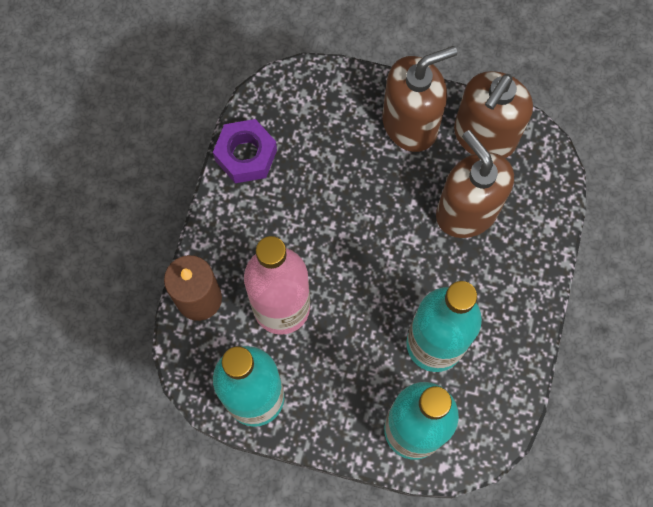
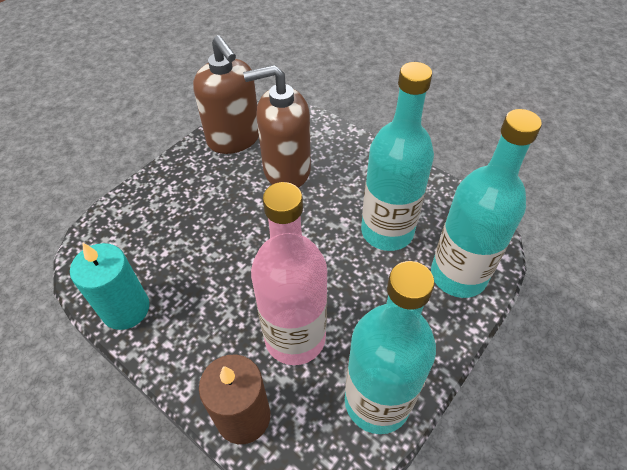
camera: 65 degrees left, 20 degrees down
purple nut [213,119,277,183] -> turquoise candle [70,242,149,330]
brown soap dispenser [382,46,457,152] -> none

